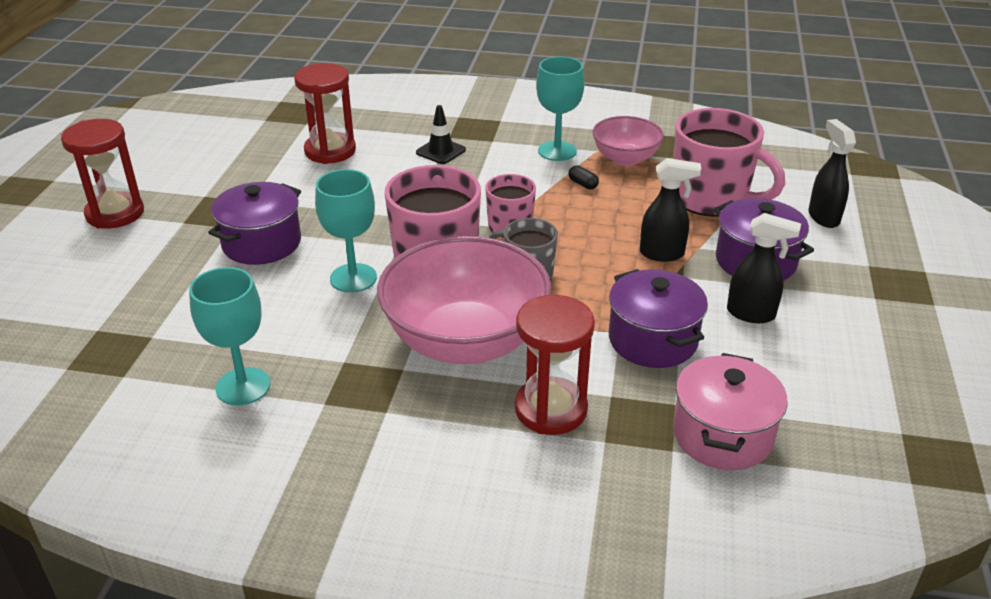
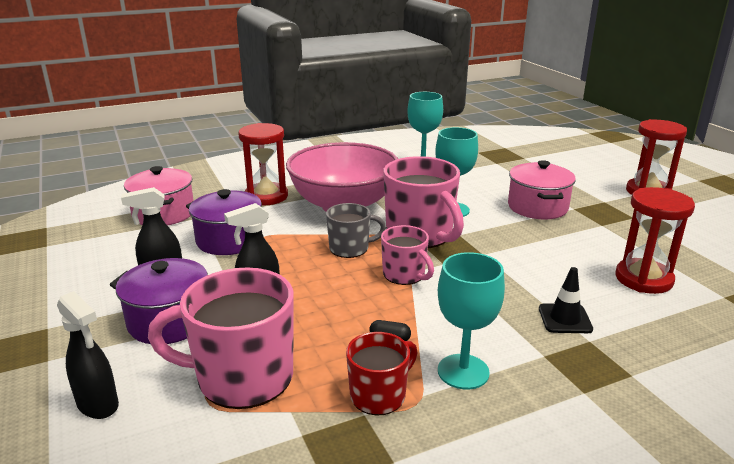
camera: 145 degrees right, 10 degrees down
purple pot [208,182,301,265] -> pink pot [508,160,576,219]
pink bowl [593,116,664,166] -> red mug [346,332,418,416]

